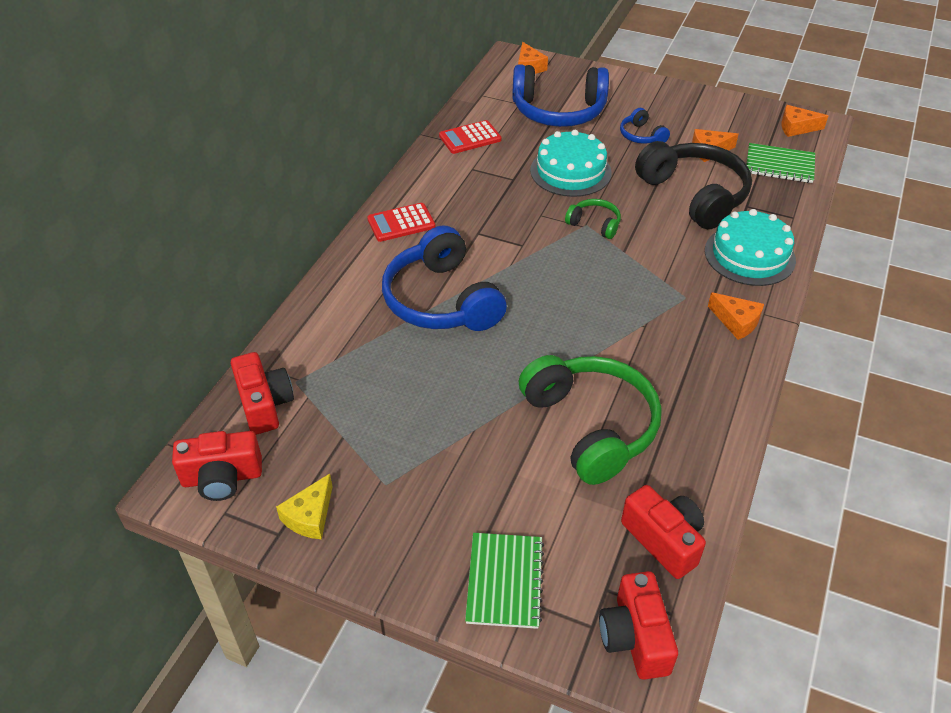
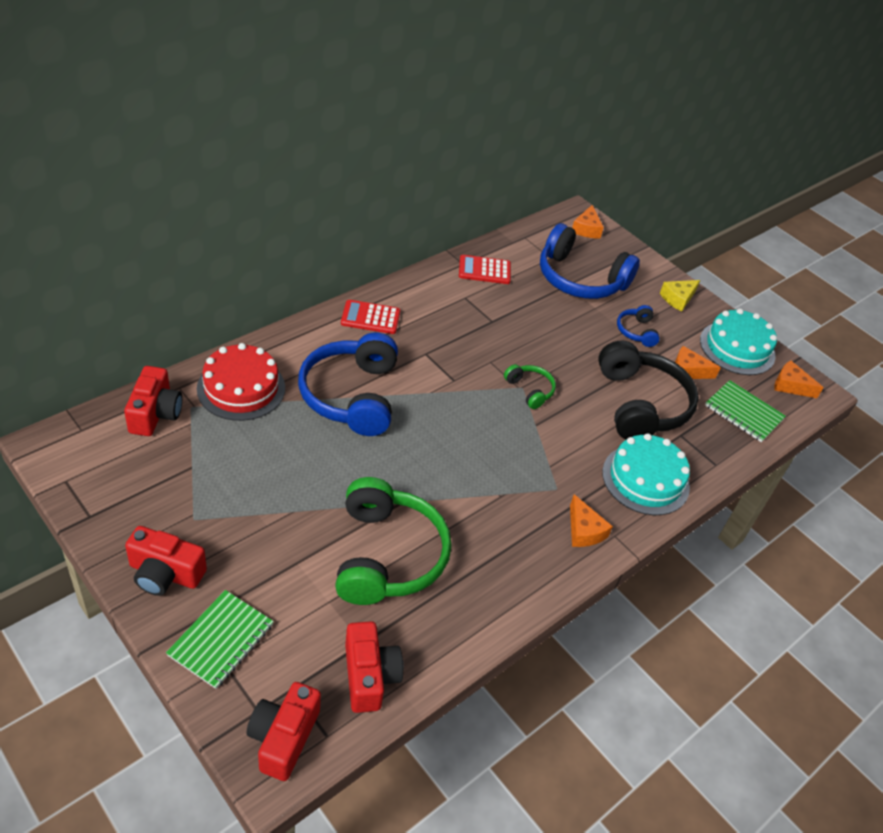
camera: 20 degrees right, 0 degrees up
red camera [172,431,262,501] -> red camera moved to [125,526,207,596]
yellow cheese [276,474,333,540] -> yellow cheese moved to [660,280,700,312]
turquoise cake [530,130,612,197] -> turquoise cake moved to [700,308,777,375]
none -> red cake [197,343,285,421]

